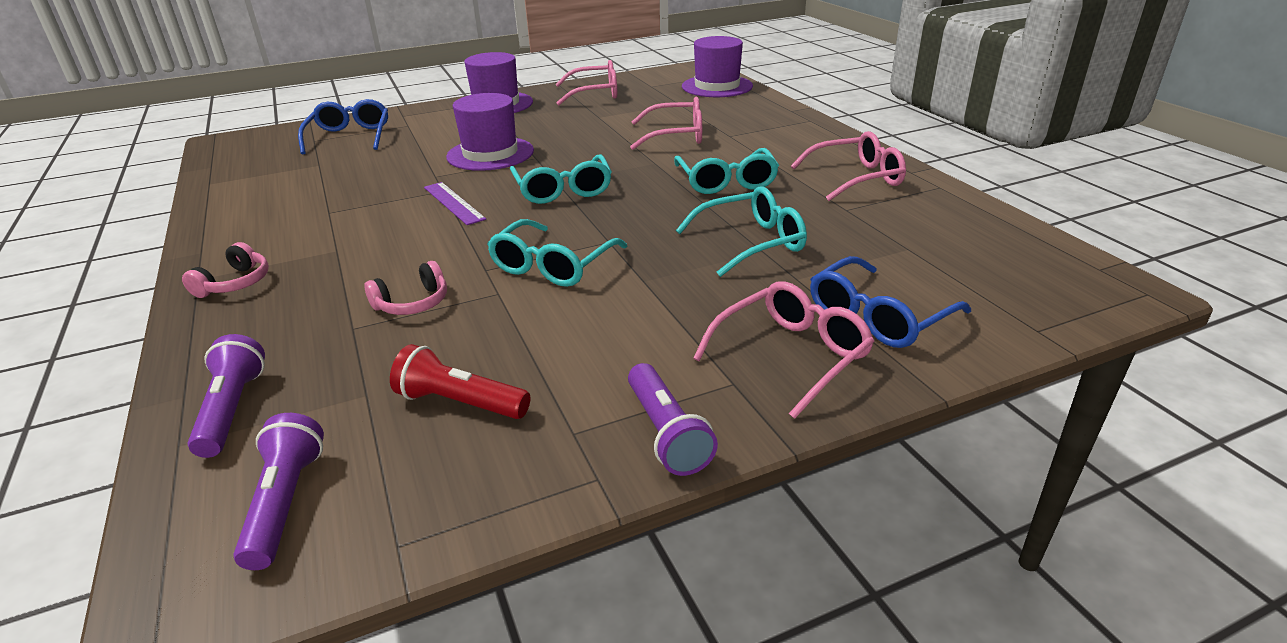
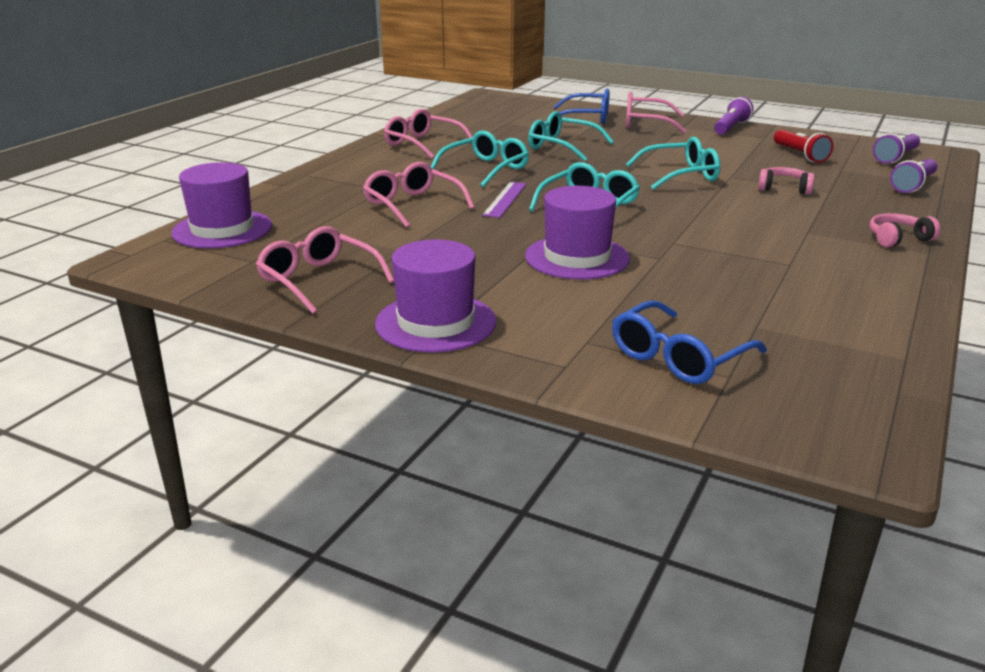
camera: 130 degrees left, 5 degrees down
purple ruler [424,182,486,225] -> purple ruler moved to [482,182,527,218]

